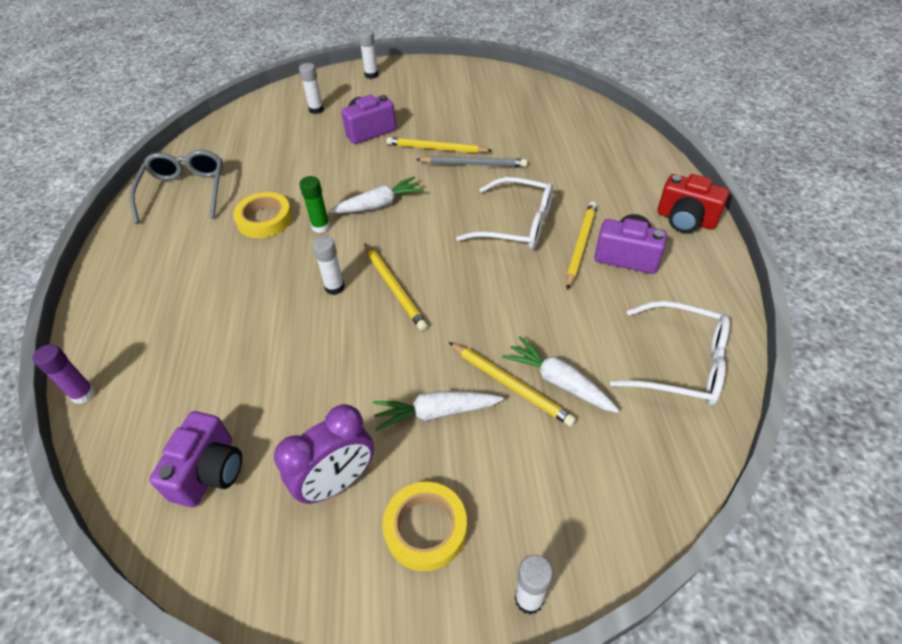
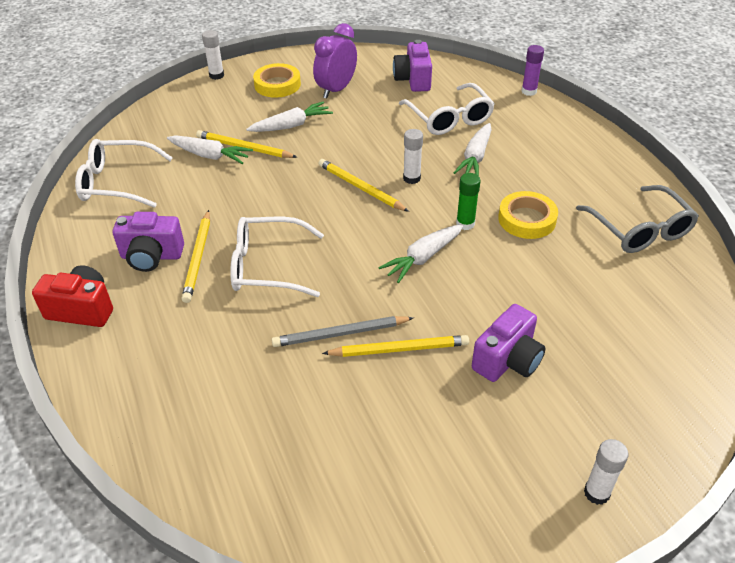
camera: 160 degrees right, 5 degrees down
white glue stick [299,63,324,114] -> none
none -> white glasses [399,83,495,135]
none -> white carrot [454,123,492,176]

